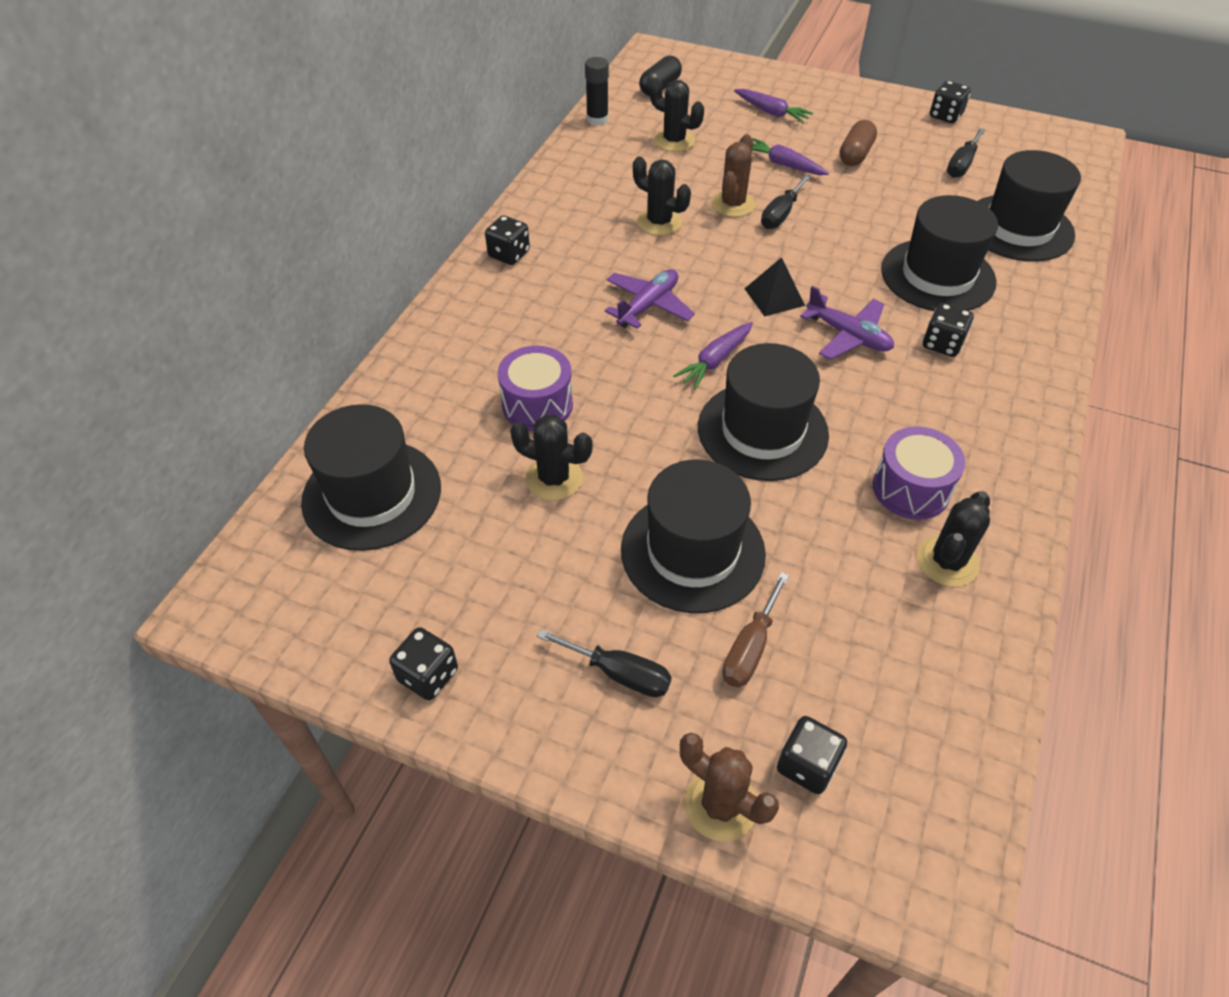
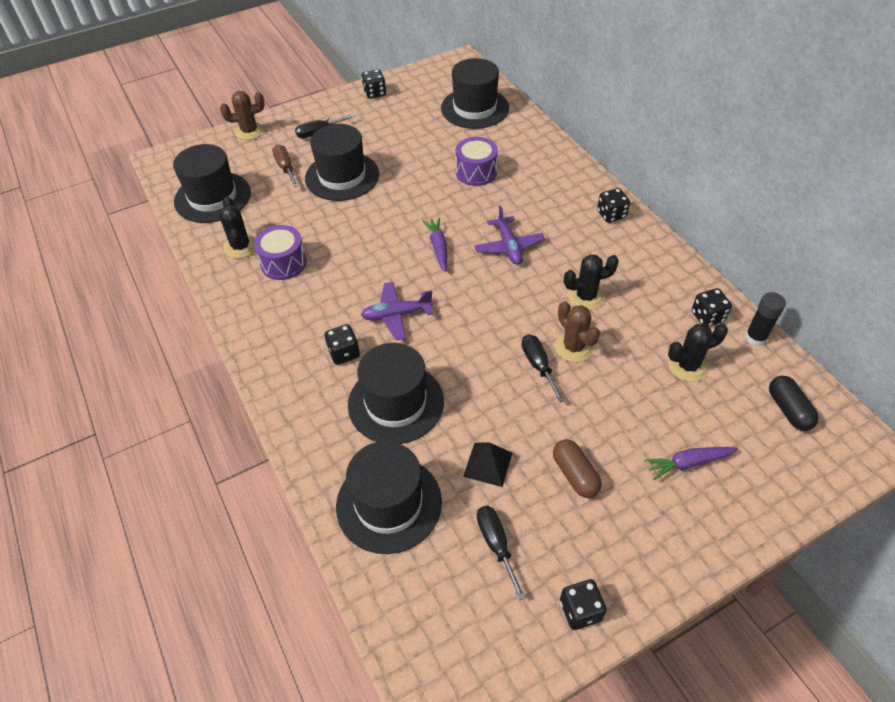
camera: 130 degrees right, 0 degrees up
black cactus [510,414,593,500] -> none
black hat [698,343,829,481] -> black hat moved to [173,144,251,223]
black pyramid [745,257,805,317] -> black pyramid moved to [463,442,512,487]
purple carrot [752,138,829,175] -> none
black dice [777,716,847,794] -> black dice moved to [692,288,732,327]

